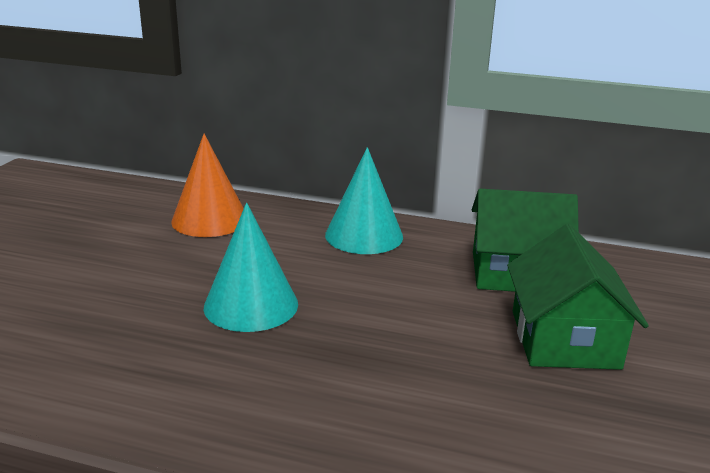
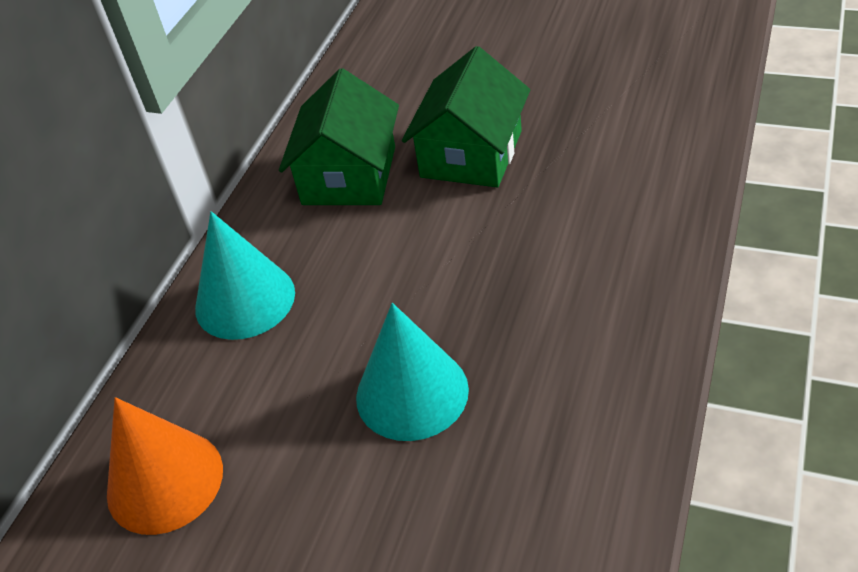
camera: 80 degrees left, 20 degrees up
green house [507,224,649,370] -> green house turned 75 degrees counterclockwise [402,46,530,187]

